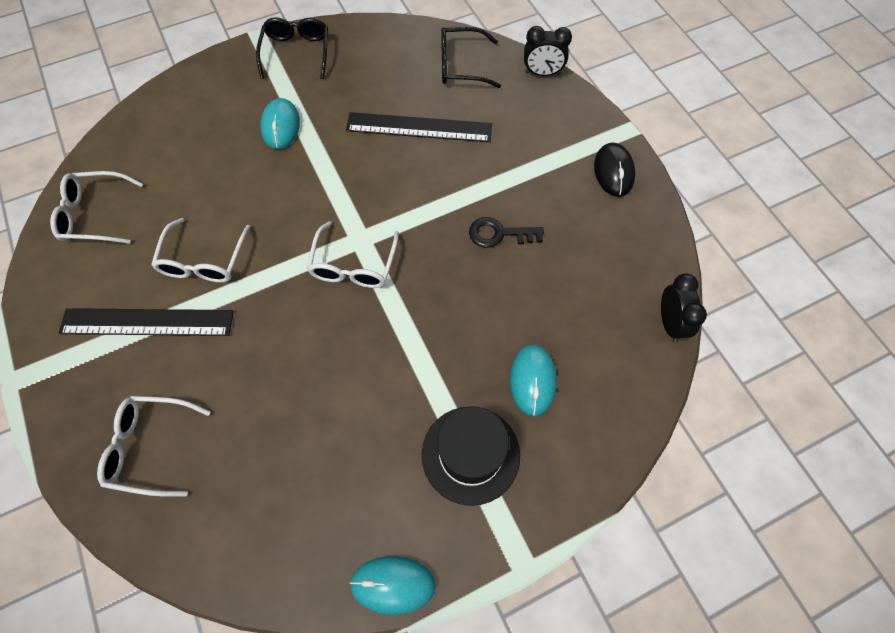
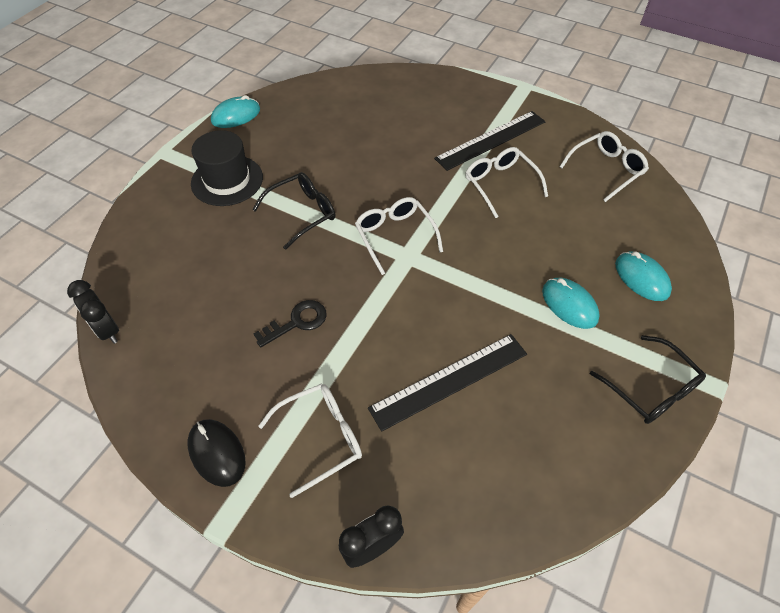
camera: 145 degrees right, 10 degrees down
white glasses [97,396,210,497] -> white glasses moved to [258,383,362,498]
black glasses [441,27,501,88] -> black glasses moved to [252,172,335,250]
turquoise mouse [510,345,557,417] -> turquoise mouse moved to [615,251,672,301]

